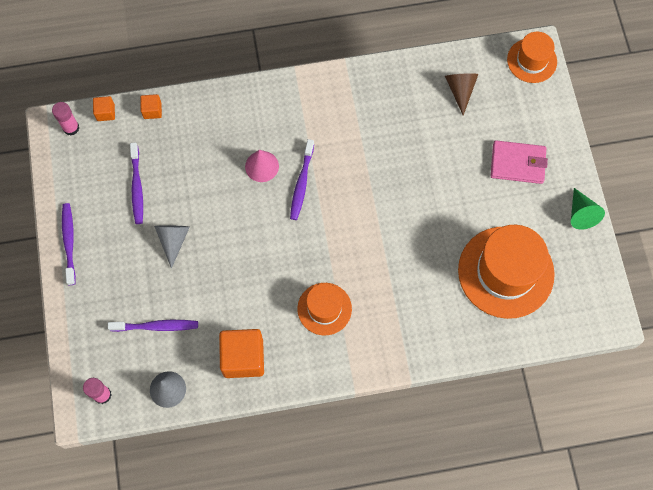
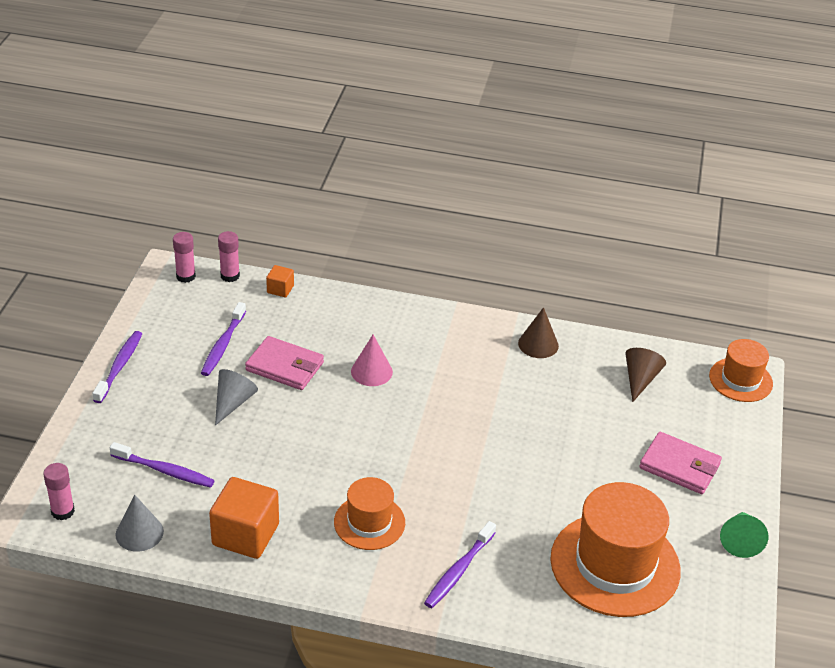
camera: 20 degrees right, 30 degrees down
orange cube [93,96,115,121] -> pink glue stick [218,231,240,282]
purple toothbrush [290,139,314,220] -> purple toothbrush moved to [424,521,496,608]
none -> pink wallet [245,336,324,390]
none -> brown cone [518,307,559,358]

